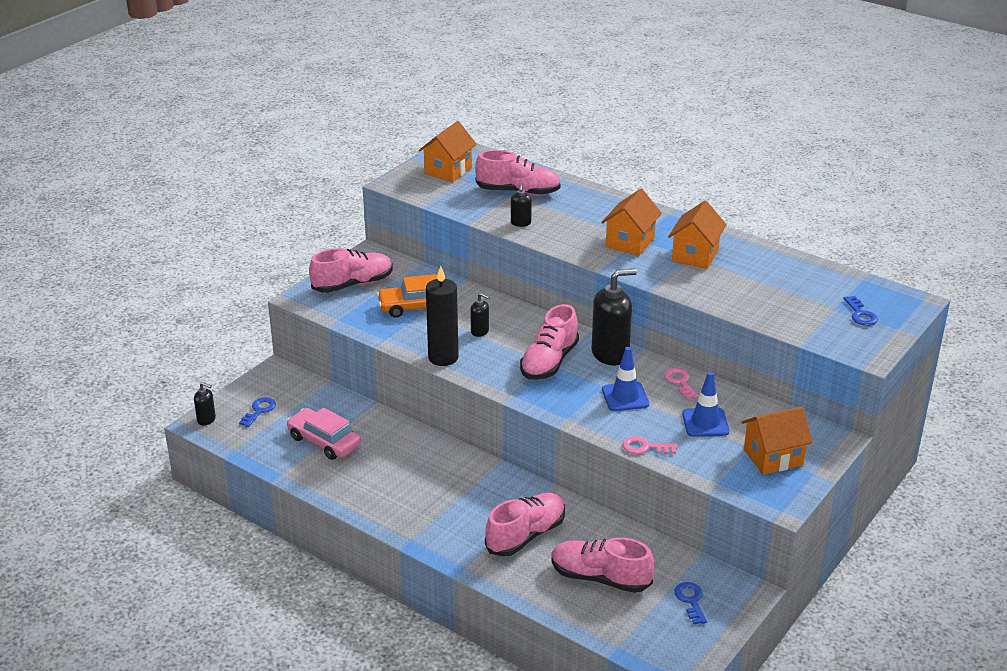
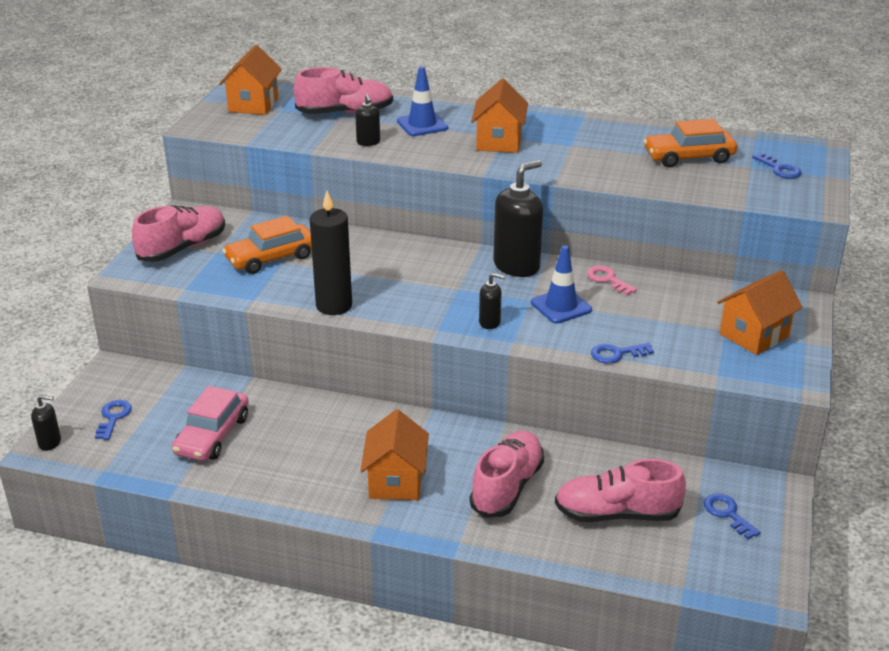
camera: 20 degrees left, 0 degrees up
pink car [287,408,361,460] -> pink car turned 90 degrees counterclockwise [172,386,249,461]
black soap dispenser [470,293,490,337] -> black soap dispenser moved to [479,273,505,329]
pink shoe [520,304,579,380] -> none
pink key [622,436,677,454] -> blue key [591,343,654,364]
orange house [668,201,727,269] -> orange house moved to [360,409,429,500]
blue traffic cone [682,372,729,437] -> blue traffic cone moved to [397,66,448,136]
none -> orange car [643,119,737,167]

